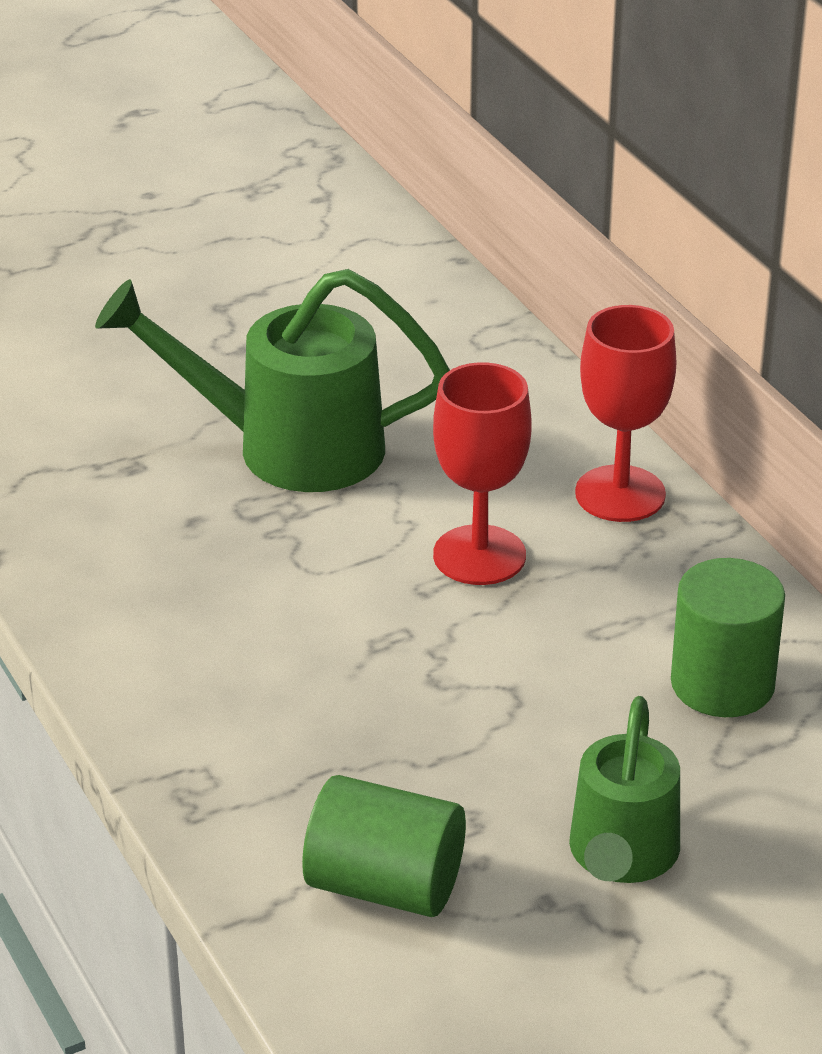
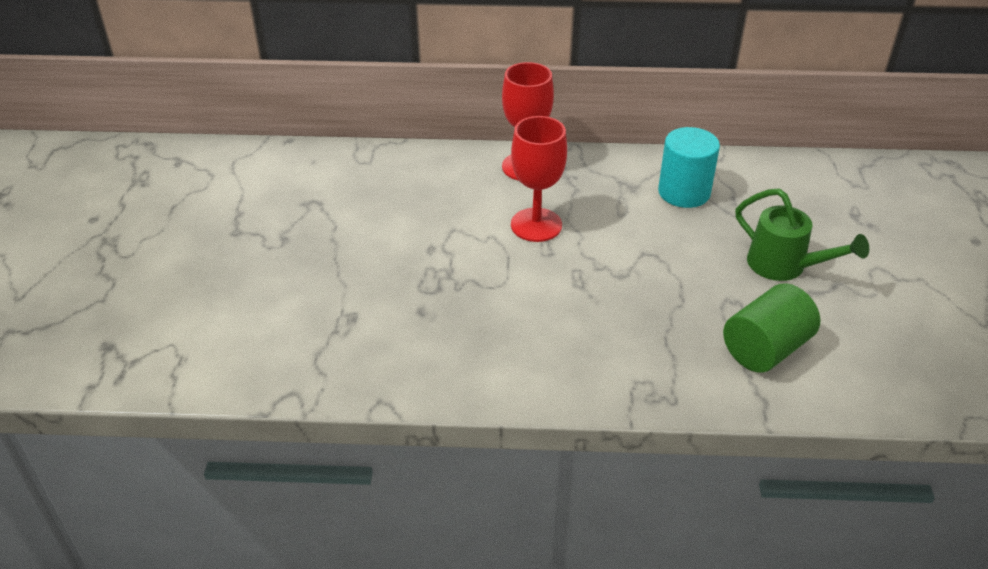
camera: 60 degrees left, 5 degrees up
green watering can [95,269,450,492] -> none
green cylinder [671,558,785,717] -> turquoise cylinder [658,127,720,208]

